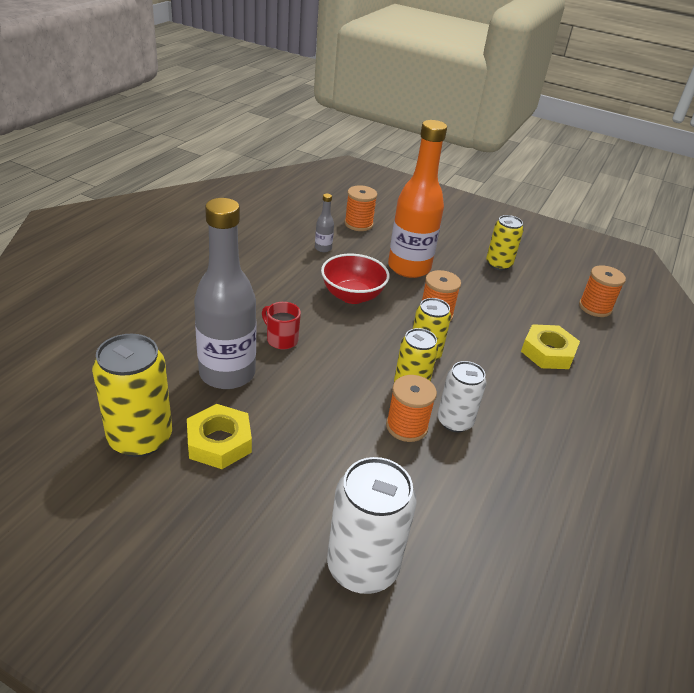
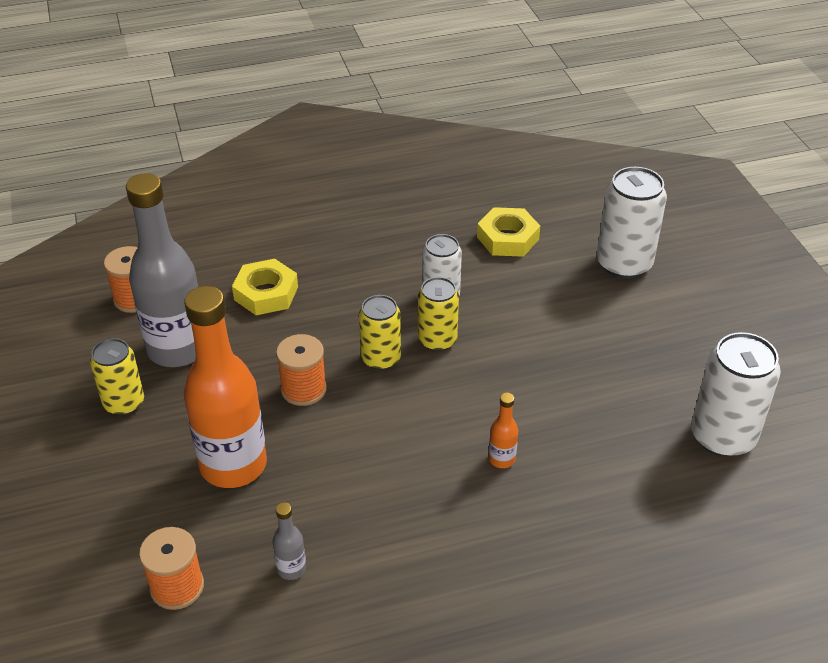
camera: 130 degrees left, 5 degrees up
yellow can [92,334,172,457] -> white can [691,332,781,457]
yellow nut [187,404,252,469] -> yellow nut moved to [477,207,540,257]
grey bottle [194,198,256,389] -> grey bottle moved to [126,173,198,367]
red mug [262,302,301,349] -> orange bottle [488,393,518,468]
red bowl [321,254,389,304] -> none
orange spool [386,375,437,442] -> none

